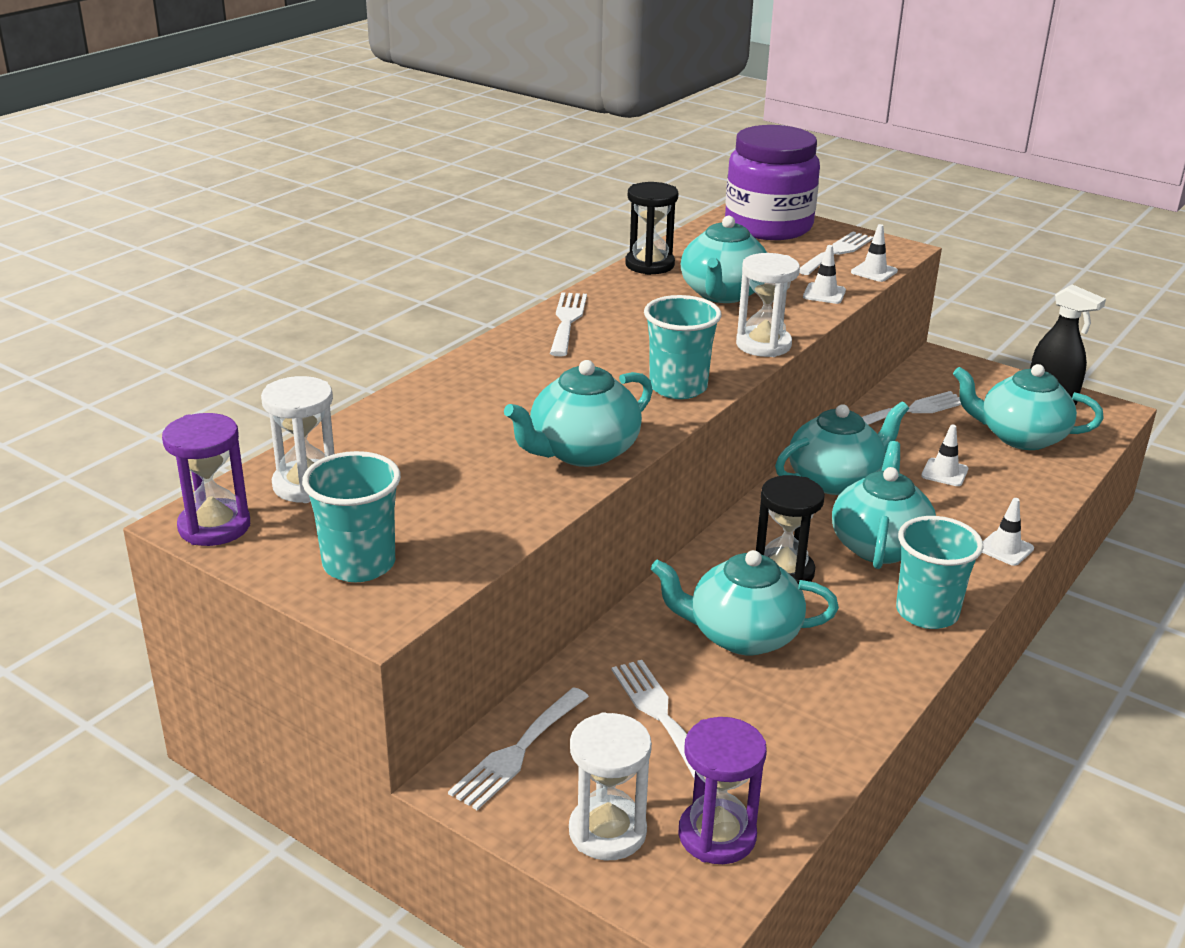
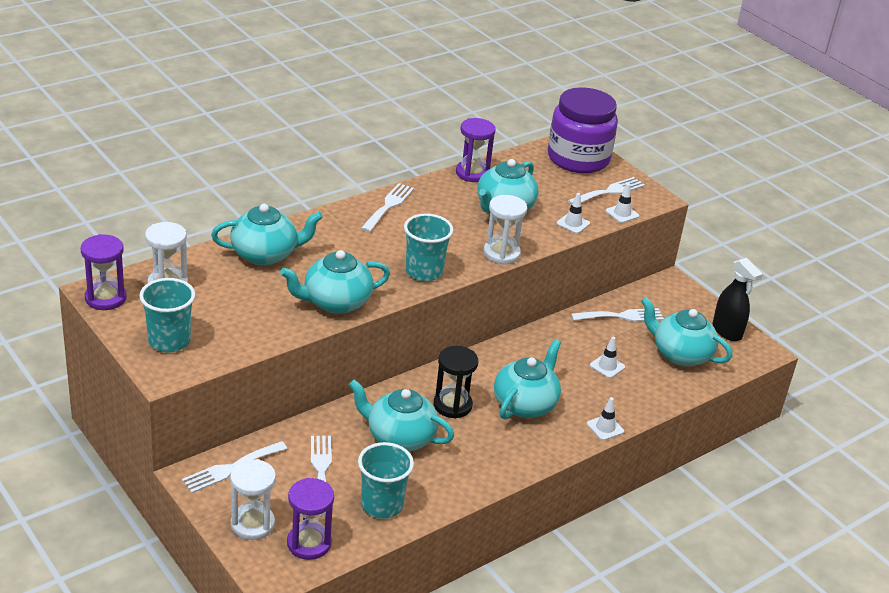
camera: 15 degrees right, 5 degrees up
black hourglass [625,182,679,275] -> purple hourglass [456,118,495,182]
turquoise teapot [775,401,909,495] -> turquoise teapot moved to [211,204,323,265]
turquoise cup [896,516,984,629] -> turquoise cup moved to [358,442,414,519]

